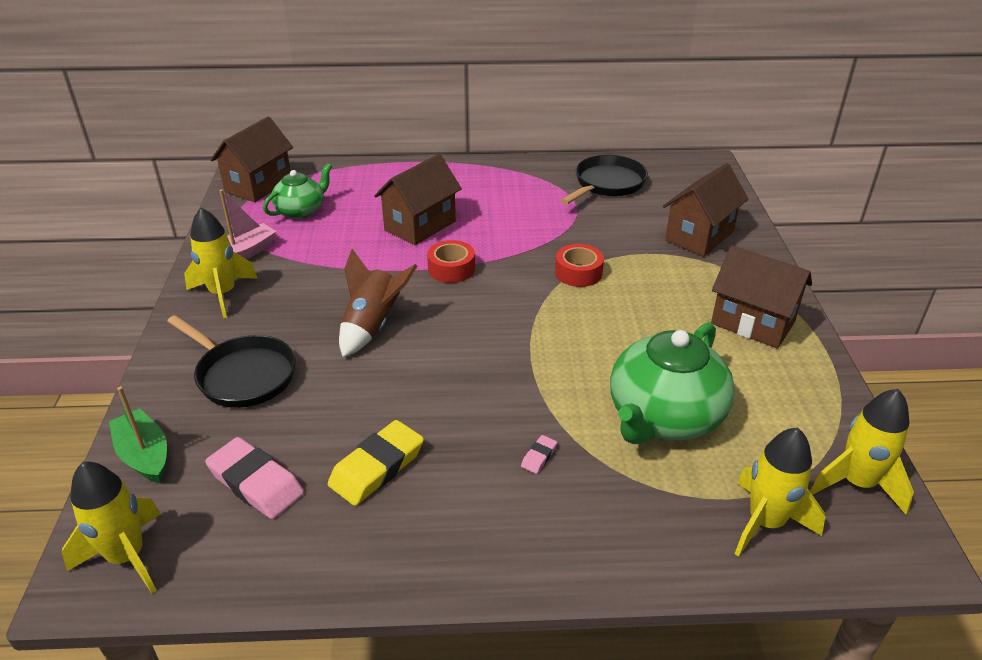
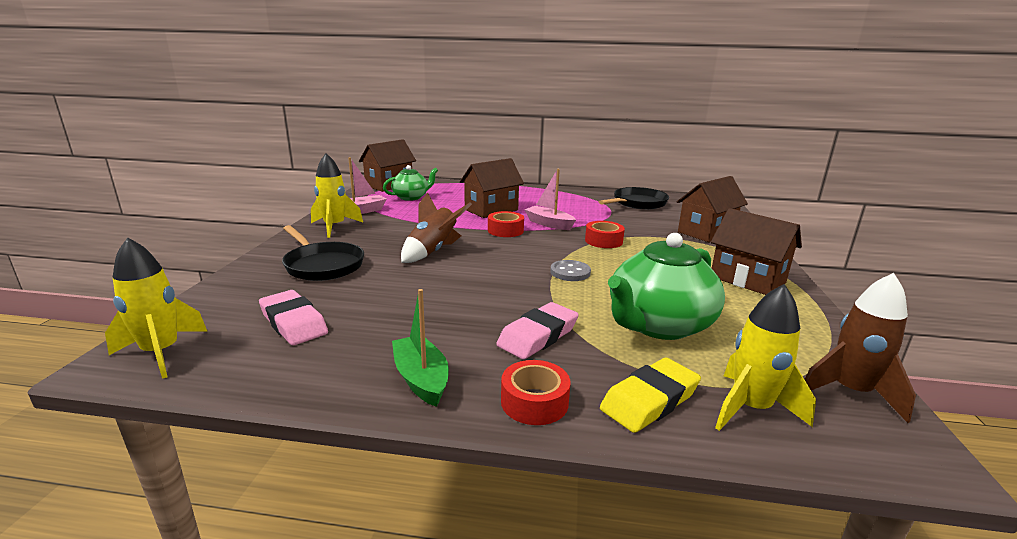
camera: 10 degrees right, 15 degrees down
green boat [109,387,167,483] -> green boat moved to [392,289,449,407]
yellow eraser [328,420,424,506] -> yellow eraser moved to [600,358,701,433]
pink eraser [521,435,557,474] -> pink eraser [496,302,579,359], size x2.23
yellow rocket [810,389,914,515] -> brown rocket [805,273,916,423]
none -> red tape [501,360,570,425]
none -> pink boat [524,169,576,230]
none -> grey button [550,260,591,281]

